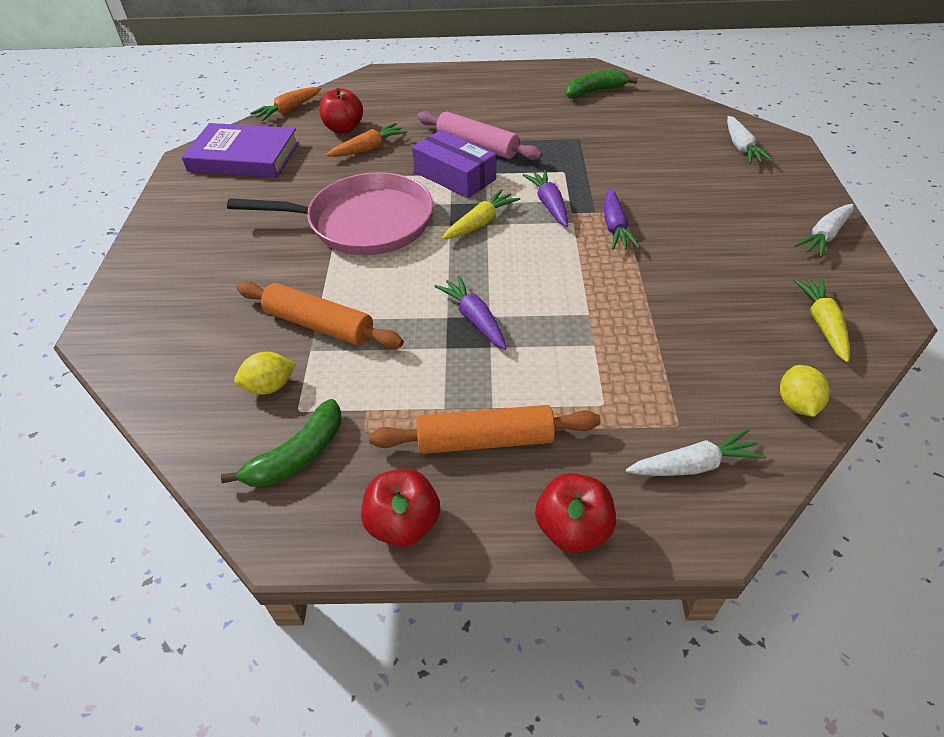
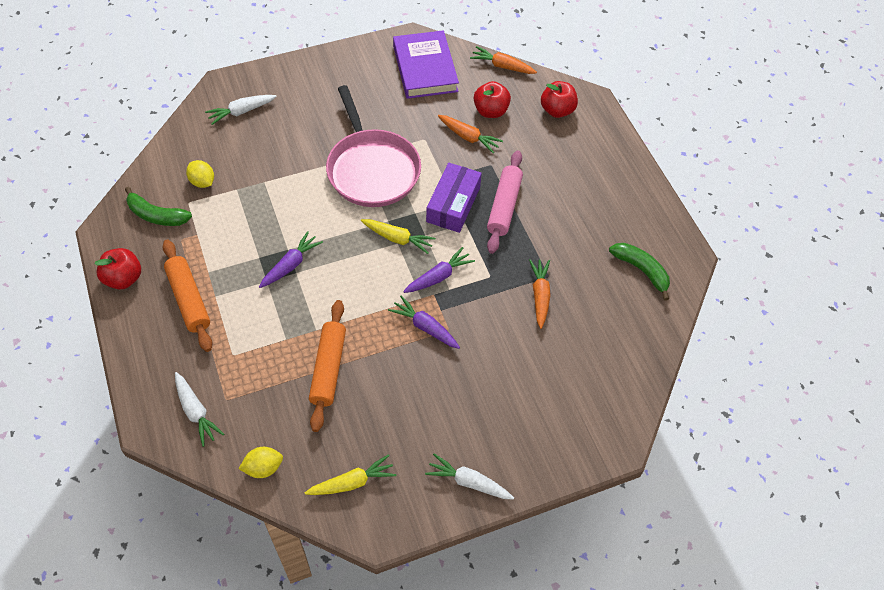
camera: 65 degrees right, 10 degrees up
orange rolling pin [236,281,404,349] -> orange rolling pin moved to [309,300,346,432]
red apple [535,473,616,553] -> red apple moved to [541,81,578,118]
purple carrot [604,188,640,250] -> purple carrot turned 60 degrees clockwise [388,295,460,349]
white carrot [727,116,773,164] -> white carrot moved to [205,95,277,125]
none -> orange carrot [529,259,551,329]

